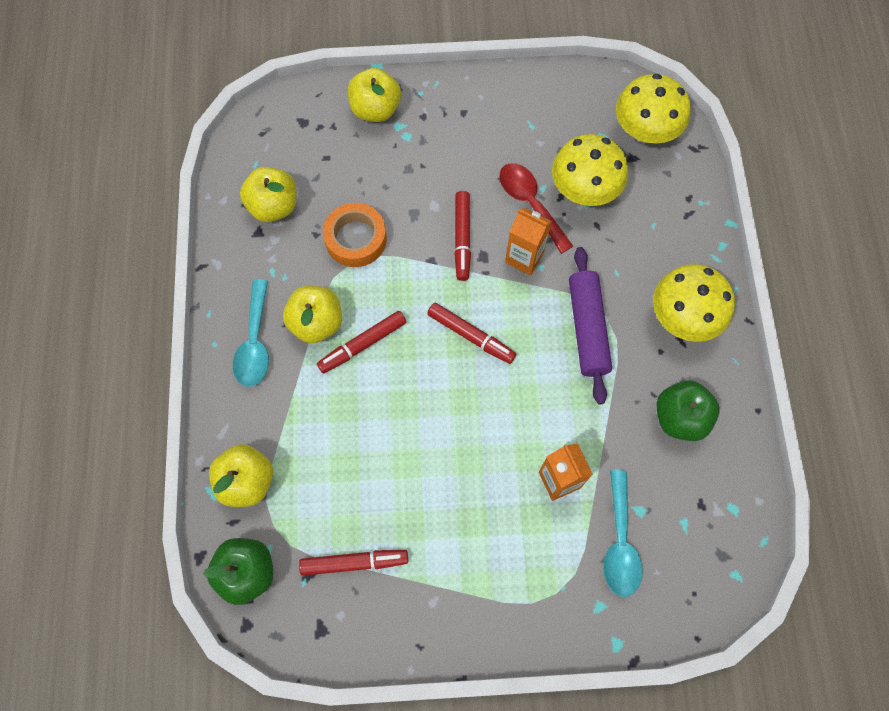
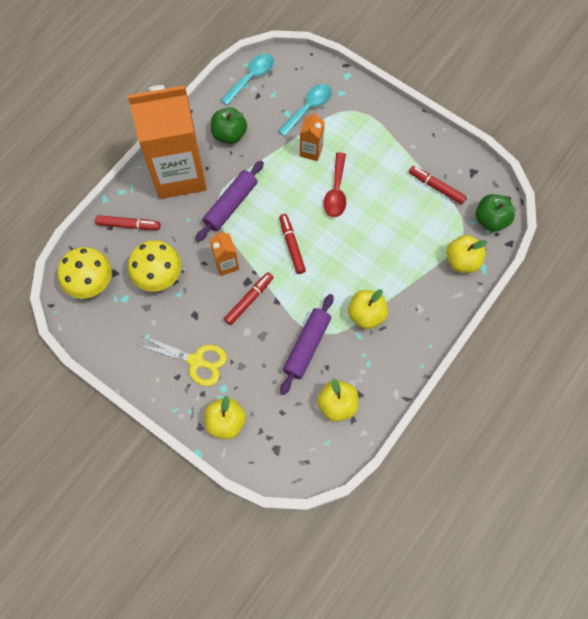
camera: 140 degrees left, 0 degrees up
turquoise spoon [233,279,269,387] -> turquoise spoon moved to [221,54,274,105]
red marker [317,311,406,374] -> red marker moved to [95,215,160,230]
orange tape [323,203,387,267] -> purple rolling pin [280,294,334,395]
red spoon [500,163,573,254] -> red spoon moved to [323,152,346,217]
yellow mushroom [653,264,735,342] -> orange carton [127,85,207,199]
none -> yellow scissors [138,335,227,386]

